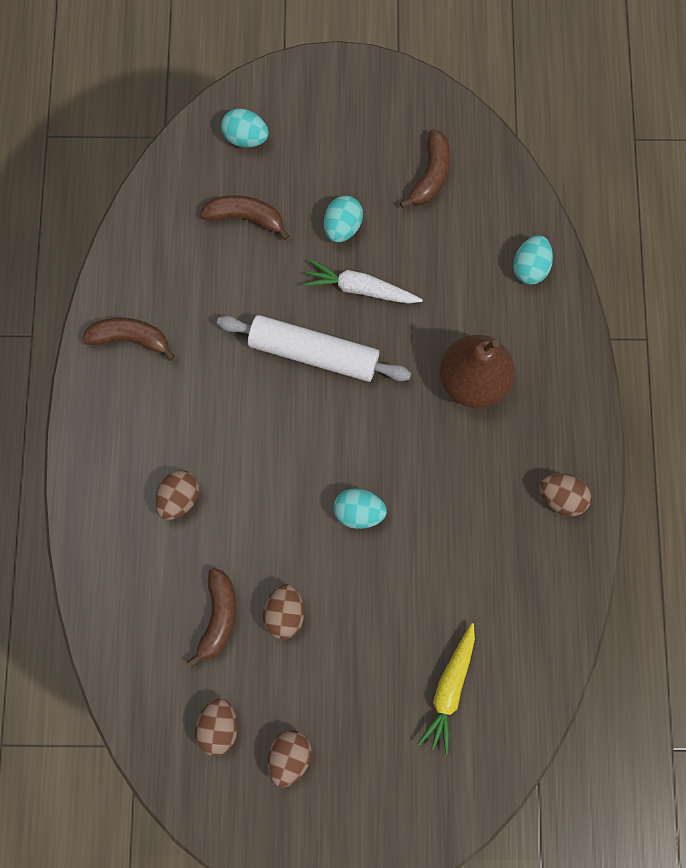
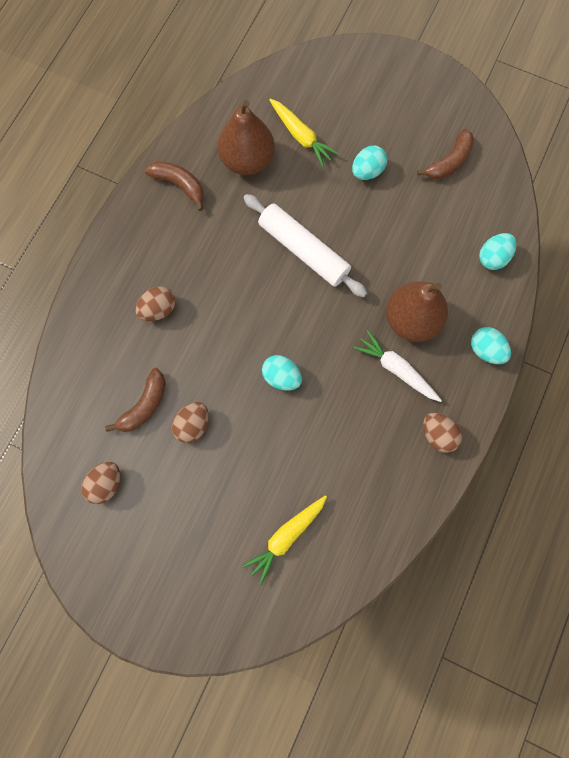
camera: 25 degrees right, 0 degrees up
brown banana [200,195,289,240] -> yellow carrot [269,99,339,167]
turquoise egg [221,109,269,148] -> turquoise egg moved to [471,327,511,364]
brown egg [268,730,312,787] -> none
white carrot [303,260,423,304] -> white carrot moved to [353,330,442,402]
none -> brown pear [217,100,275,175]

